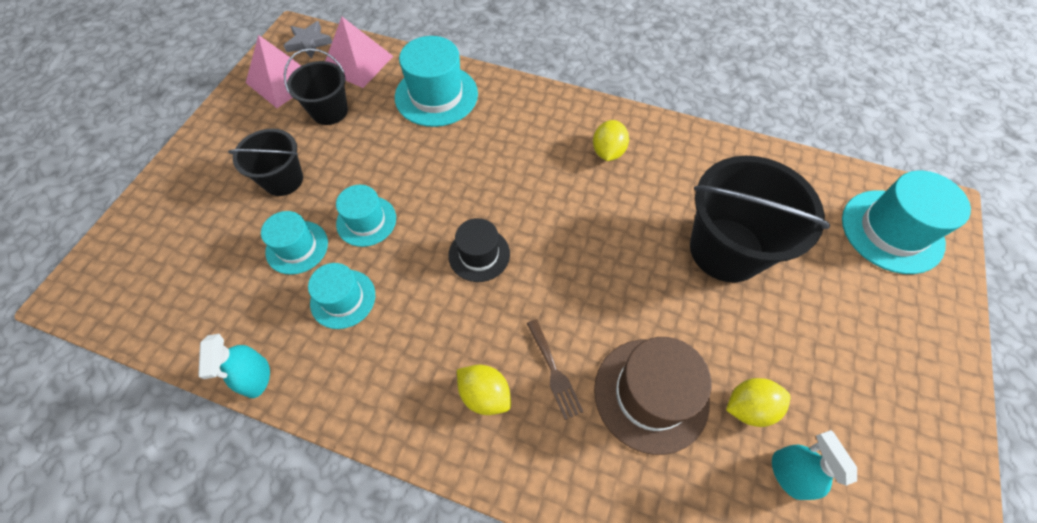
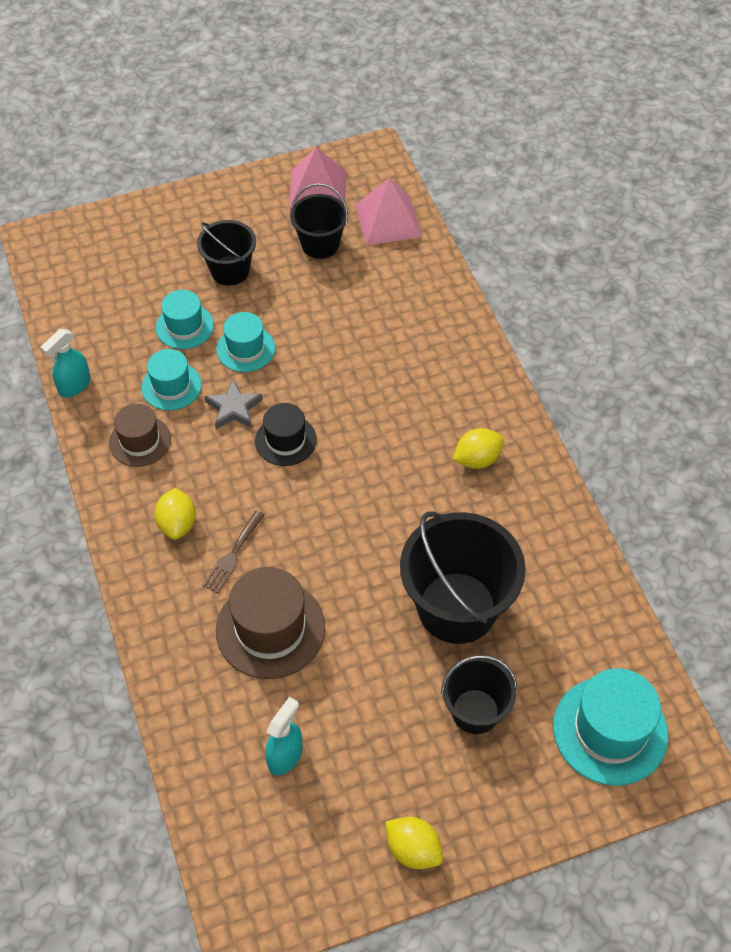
camera: 50 degrees right, 5 degrees down
grey star [283,21,332,59] -> grey star moved to [204,379,263,429]
turquoise hat [395,36,478,127] -> none
yellow lemon [726,378,790,427] -> yellow lemon moved to [385,817,443,869]
none -> brown hat [109,404,171,467]
none -> black bucket [441,655,517,734]

